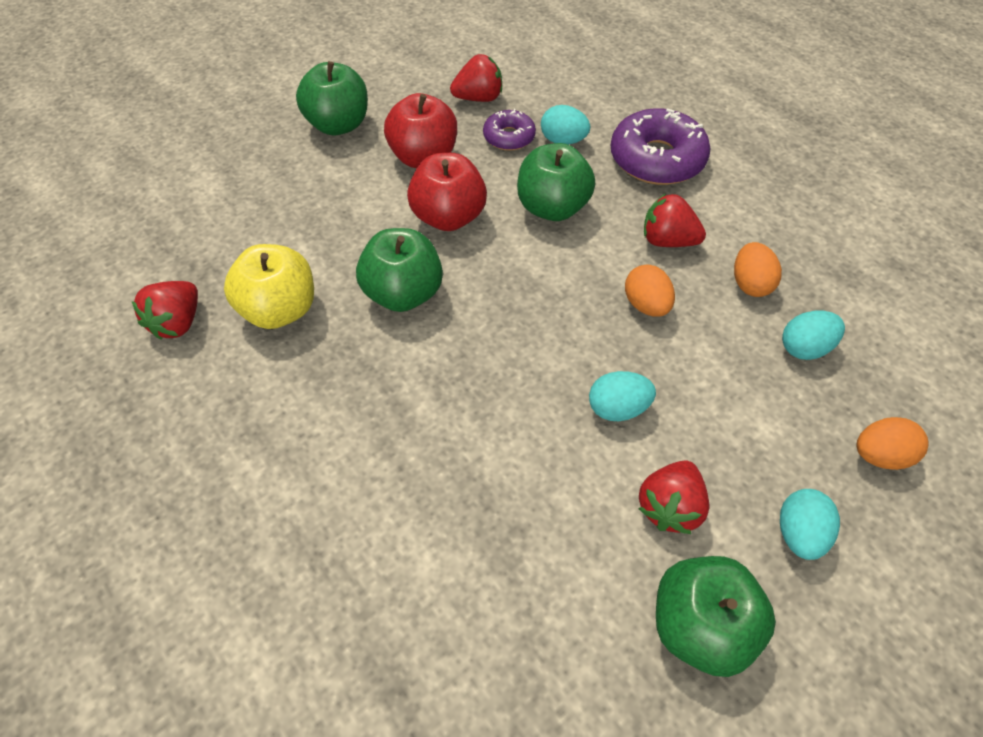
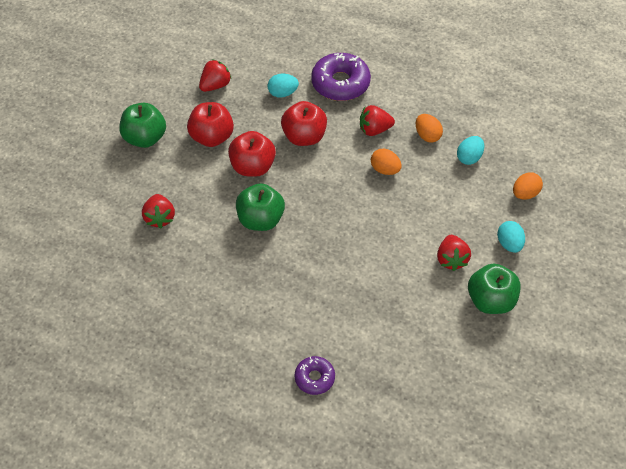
camera: 30 degrees left, 0 degrees up
red strawberry [132,281,198,340] -> red strawberry moved to [142,194,175,228]
yellow apple [224,244,314,329] -> none
purple donut [483,109,536,151] -> purple donut moved to [295,356,335,395]
green apple [517,143,595,221] -> red apple [281,101,327,146]
turquoise egg [589,371,656,421] -> none

